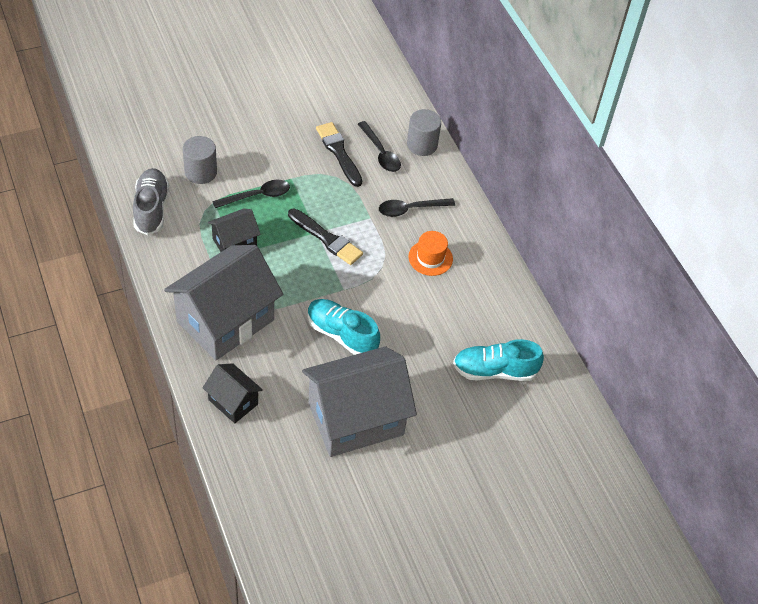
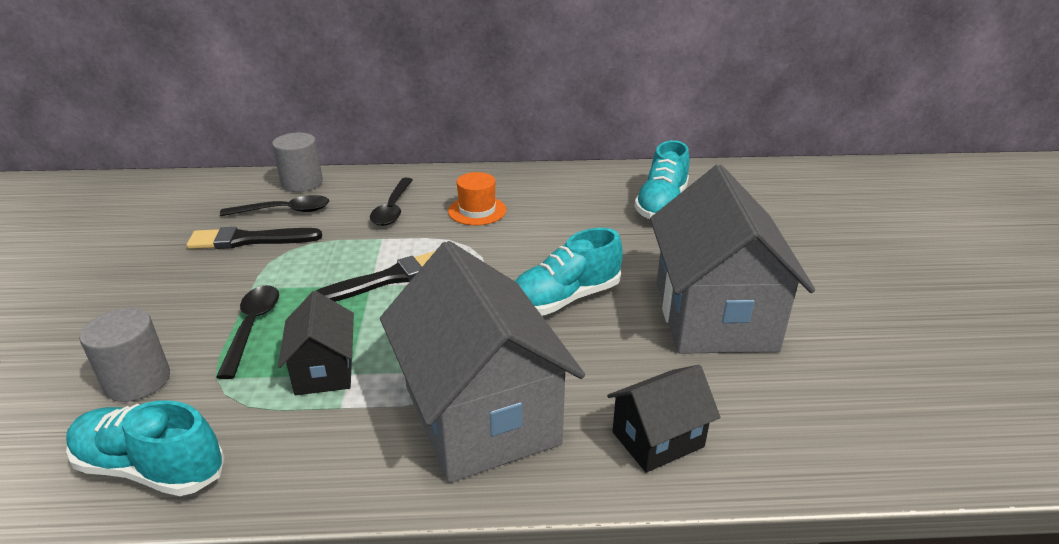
camera: 65 degrees left, 20 degrees down
grey shoe [133,168,169,235] -> turquoise shoe [66,400,225,496]

